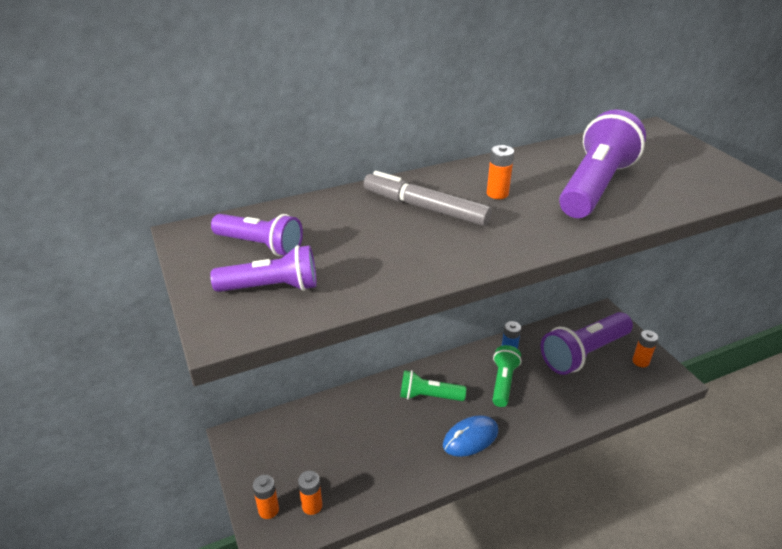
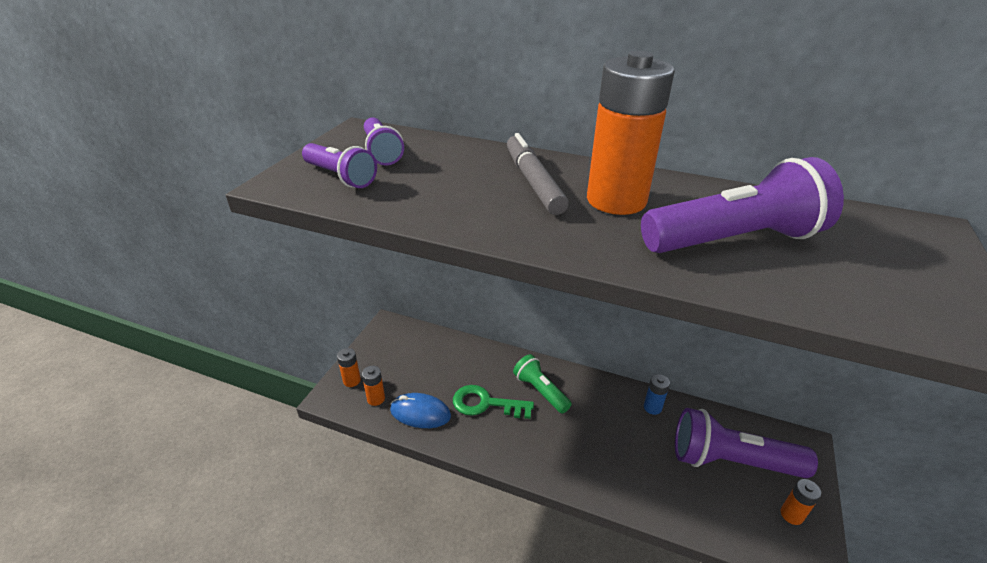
camera: 45 degrees right, 0 degrees up
blue mouse [443,415,498,457] -> blue mouse moved to [390,393,451,428]
orange battery [487,145,514,199] -> orange battery [587,51,675,215], size x2.36
green flashlight [492,345,521,407] -> none
none -> green key [453,385,534,419]

